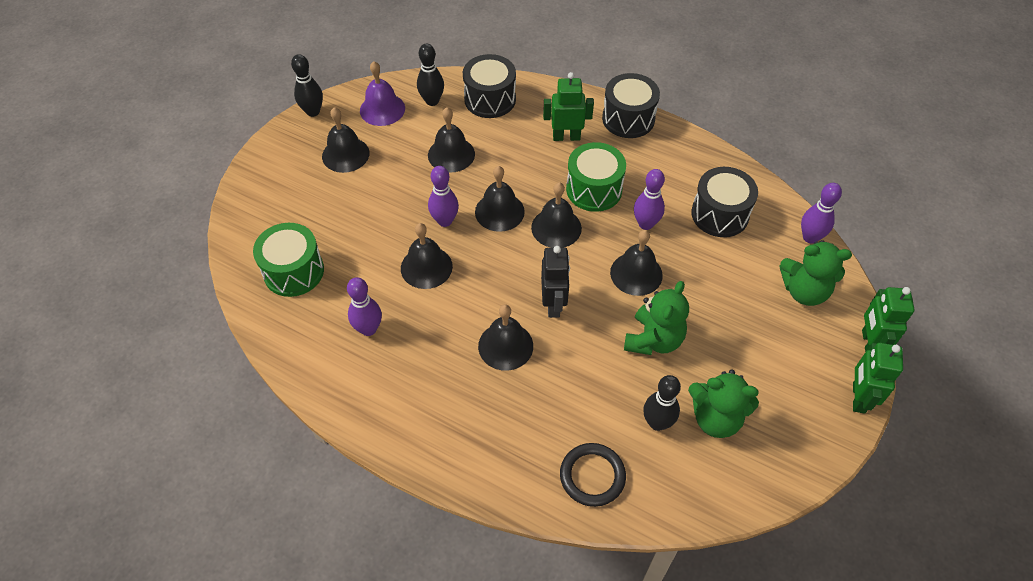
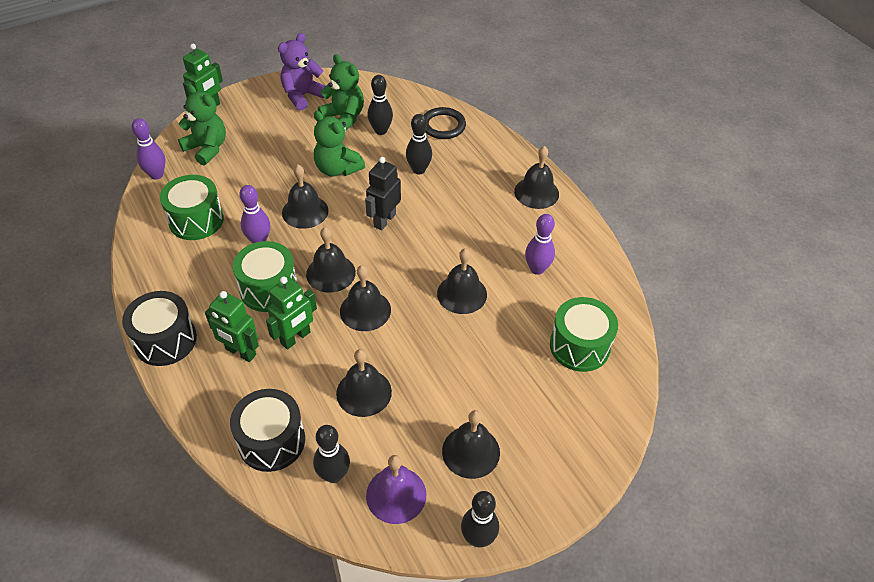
camera: 150 degrees left, 5 degrees down
purple bowling pin [428,166,459,227] -> none
black bell [478,304,533,371] -> black bell moved to [514,146,559,209]
green teddy bear [624,281,689,355] -> green teddy bear turned 105 degrees counterclockwise [314,111,365,177]
black drum [691,167,758,237] -> green drum [160,175,224,240]
green robot [853,343,903,414] -> green robot moved to [266,276,317,350]
none -> purple teddy bear [278,33,326,110]
none -> black bowling pin [406,114,432,174]

